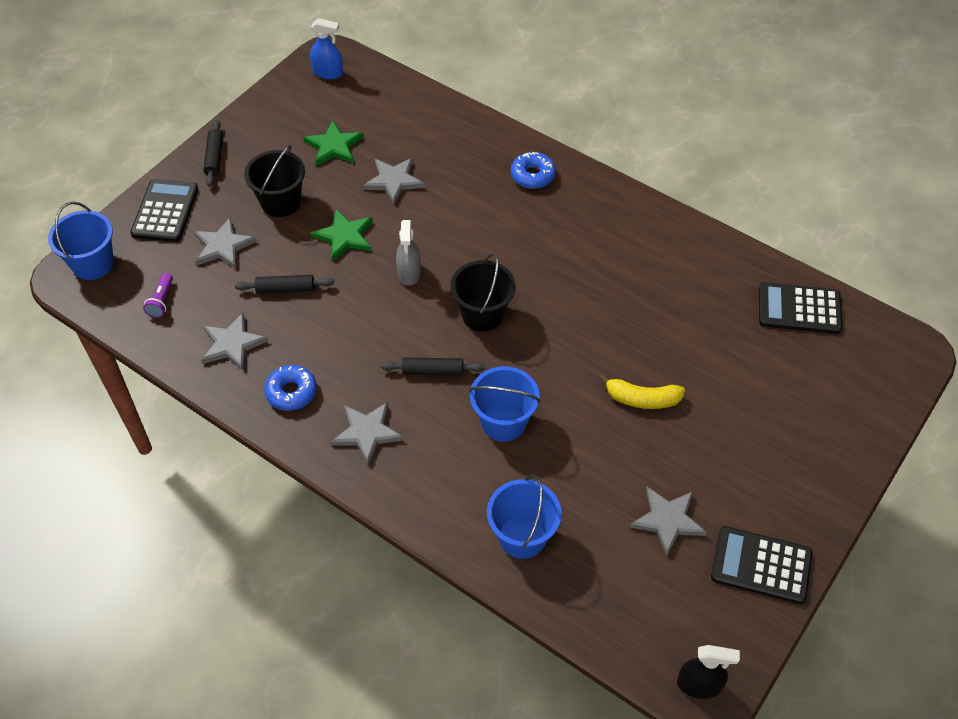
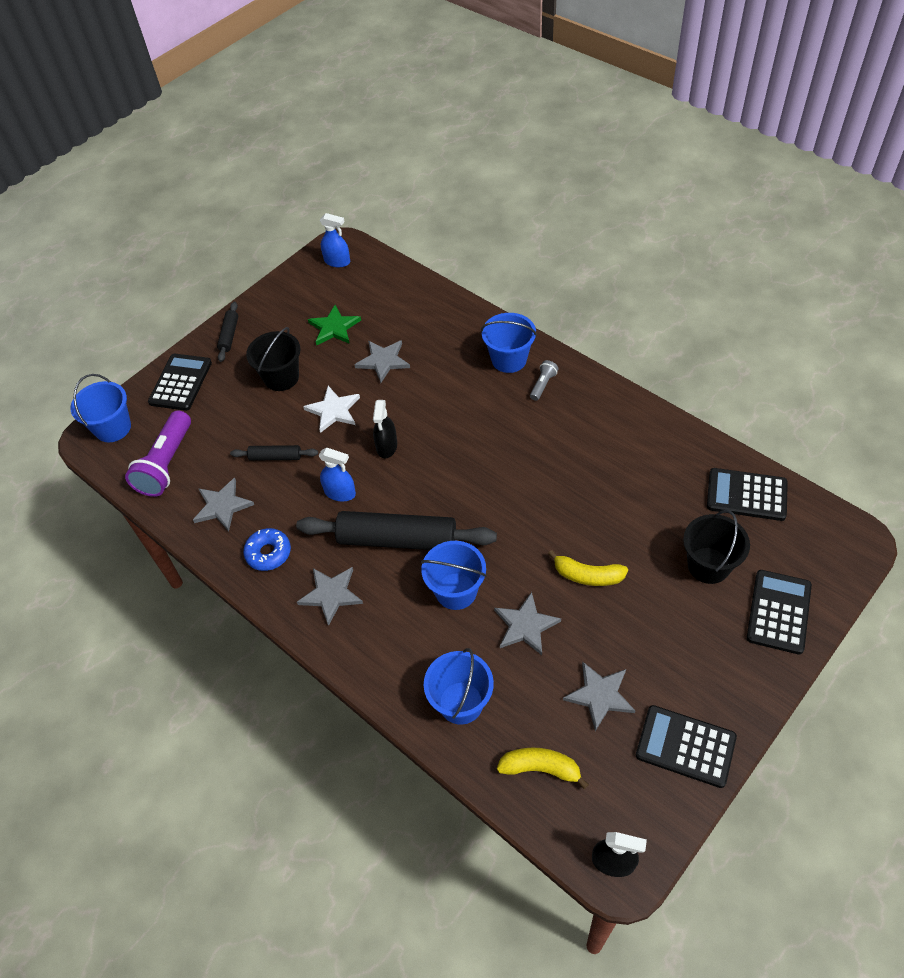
camera: 10 degrees right, 0 degrees up
purple flashlight [143,273,173,318] -> purple flashlight [125,410,191,497], size x2.13
grey star [194,218,257,269] -> grey star moved to [494,592,561,655]
green star [311,209,373,261] -> white star [303,386,360,433]
black rolling pin [381,358,485,376] -> black rolling pin [296,511,497,550], size x2.11
grey spray bottle [396,220,421,286] -> black spray bottle [373,400,397,458]
black bucket [450,253,516,332] -> black bucket moved to [683,510,750,584]
blue donut [511,152,556,189] -> blue bucket [481,313,537,373]
none -> blue spray bottle [319,447,356,502]
none -> yellow banana [497,748,589,789]
none -> grey flashlight [530,360,559,401]
none -> black calculator [747,570,812,655]

